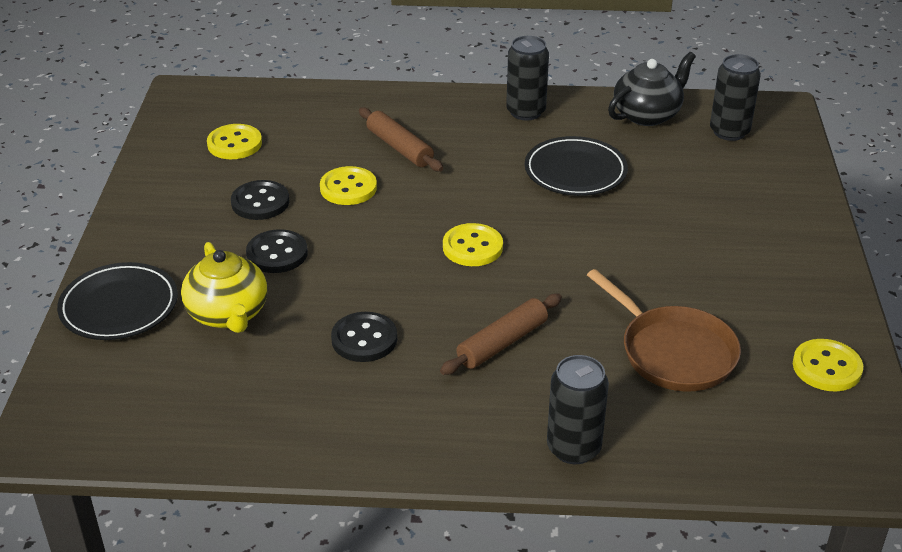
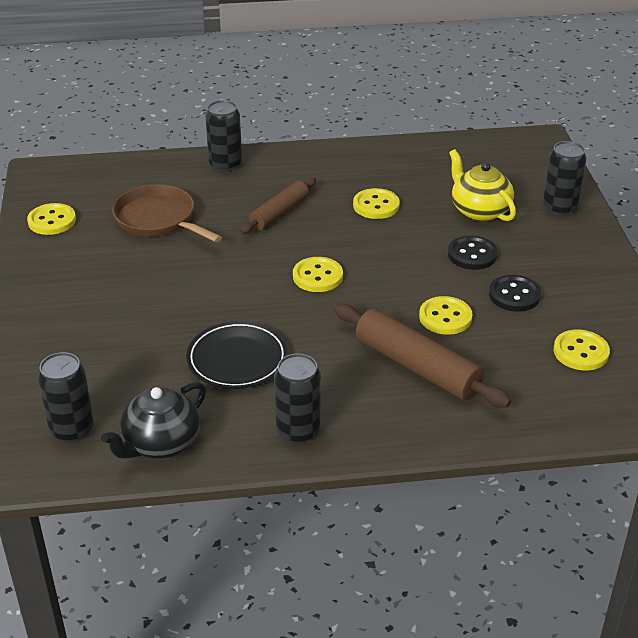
camera: 170 degrees right, 0 degrees up
black plate [57,262,178,340] -> black can [543,141,587,216]
black button [331,312,397,362] -> yellow button [353,188,400,219]
brown rolling pin [359,107,443,172] -> brown rolling pin [334,303,511,408], size x1.57

